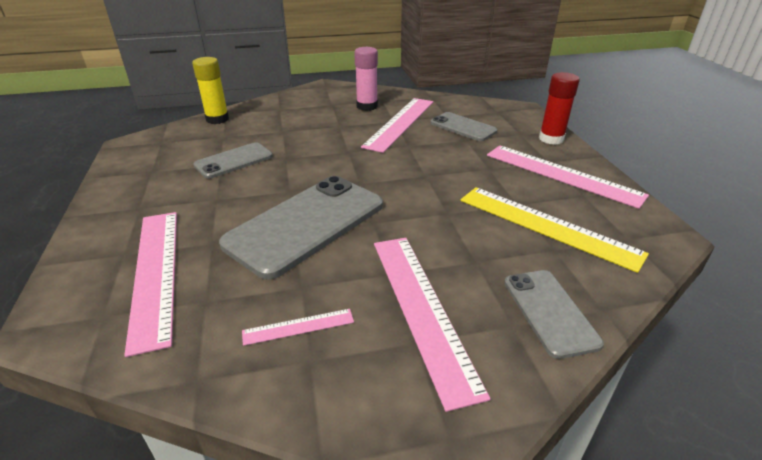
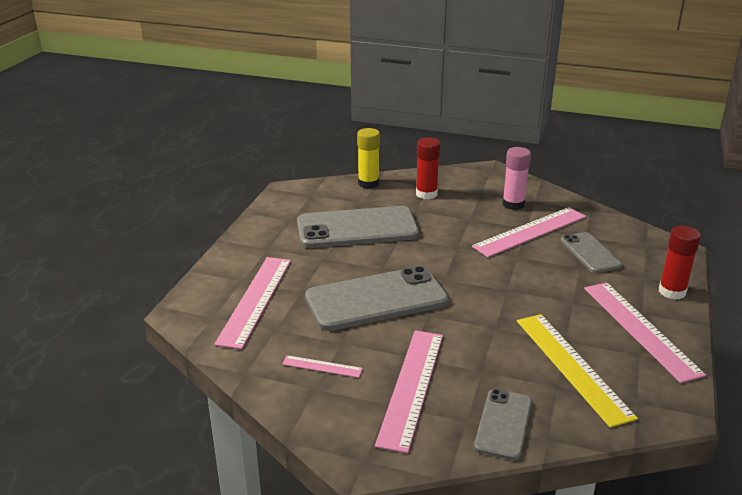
camera: 30 degrees right, 5 degrees down
grey phone [194,142,273,179] -> grey phone [297,206,419,248], size x1.82
none -> red glue stick [416,138,440,199]

